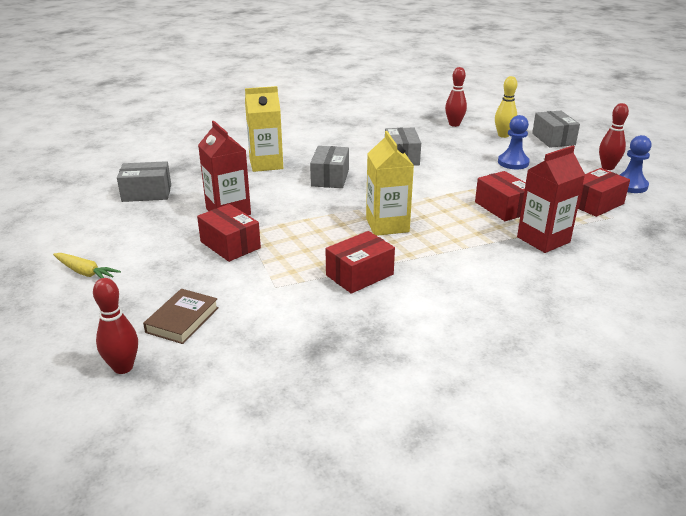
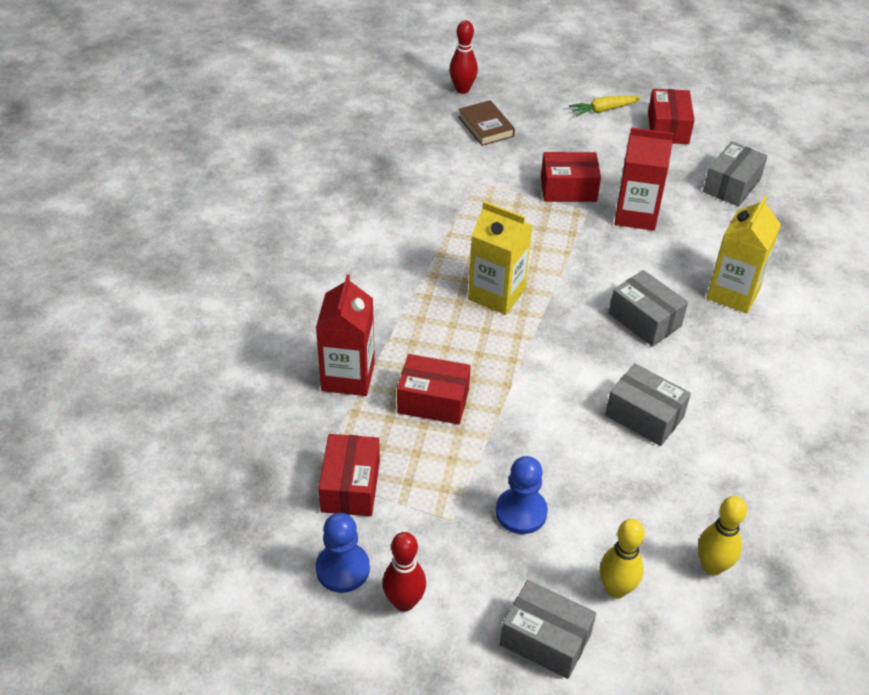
camera: 130 degrees right, 15 degrees up
red box [326,231,395,294] -> red box moved to [648,89,695,144]
red bowling pin [445,67,467,127] -> yellow bowling pin [698,496,747,575]

